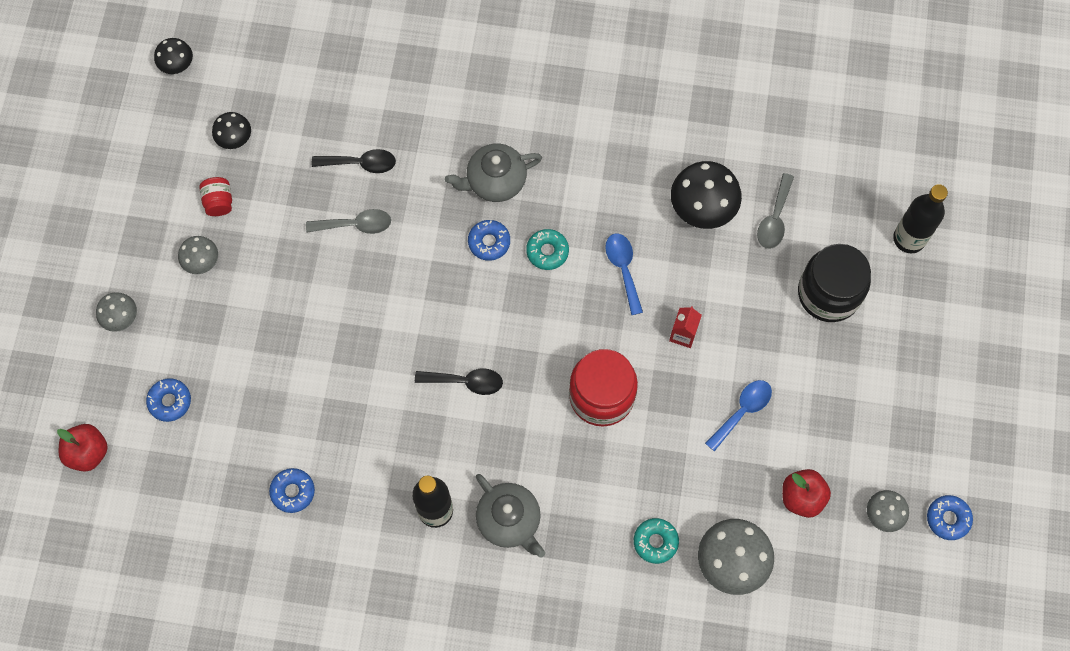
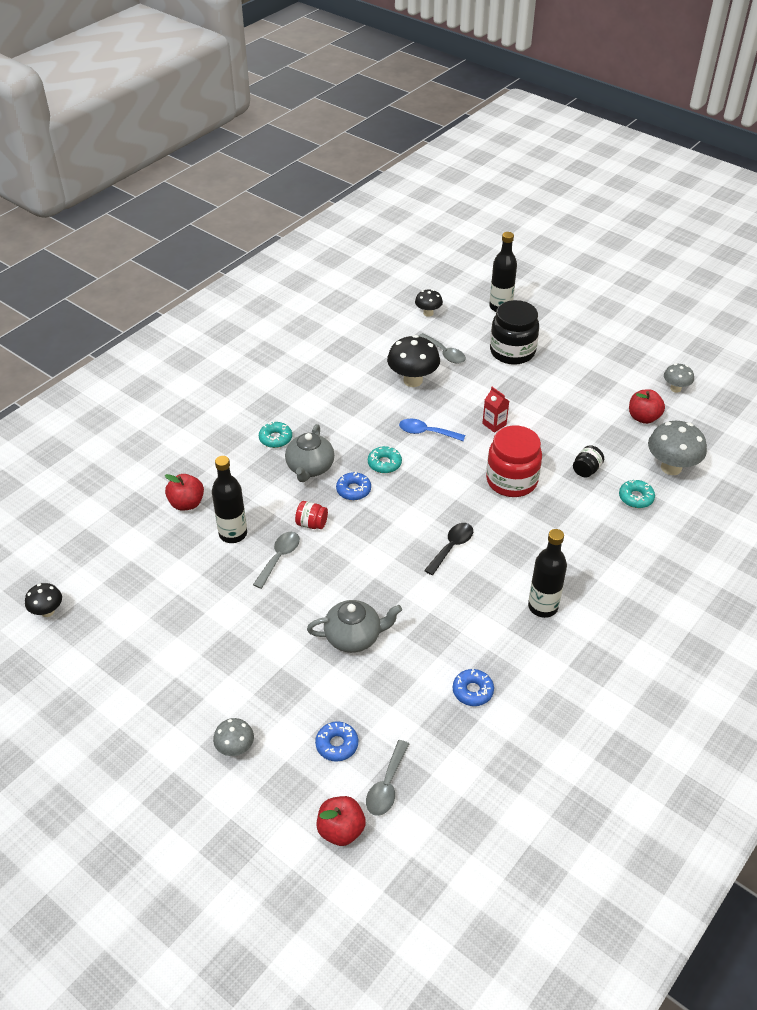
camera: 60 degrees left, 25 degrees down
grey mushroom [178,236,218,274] -> none
red jar [199,177,232,216] -> red jar moved to [295,501,328,529]
black mushroom [212,112,251,149] -> black mushroom moved to [415,289,443,317]
black spoon [312,149,396,173] -> black bottle [212,456,247,543]
grey teapot [476,474,545,558] -> grey teapot moved to [307,600,402,653]
blue spoon [705,380,772,451] -> none
blue donut [927,495,973,540] -> none
none -> red apple [165,474,204,511]
none -> turquoise donut [259,421,292,448]
none -> grey spoon [366,740,409,816]
none -> black jar [573,445,604,478]

